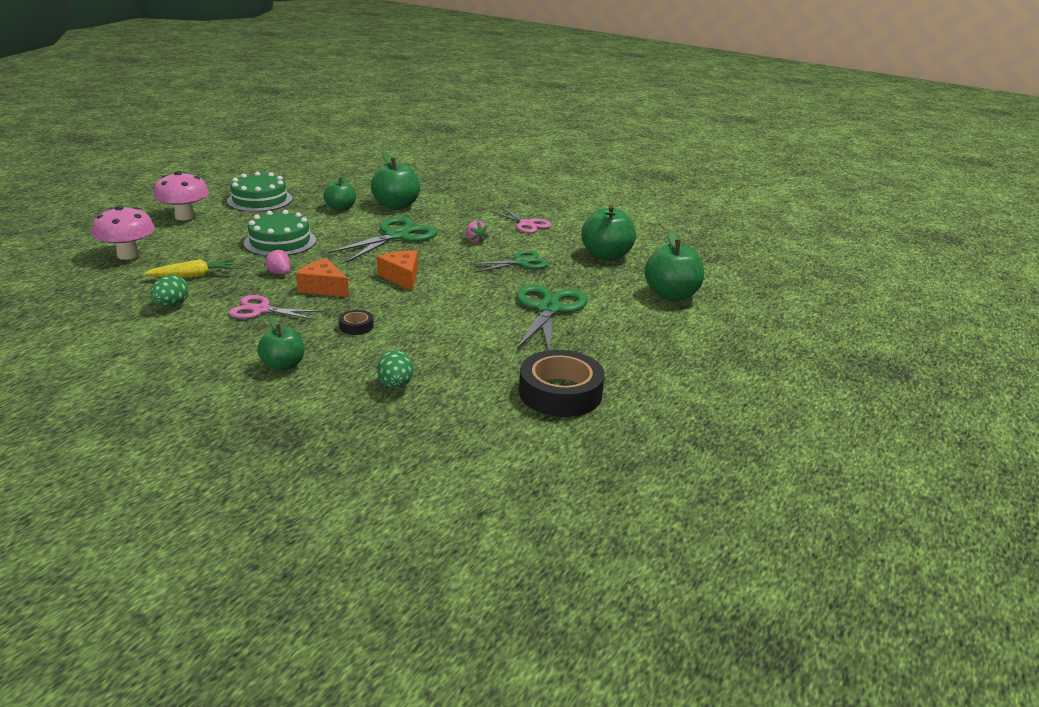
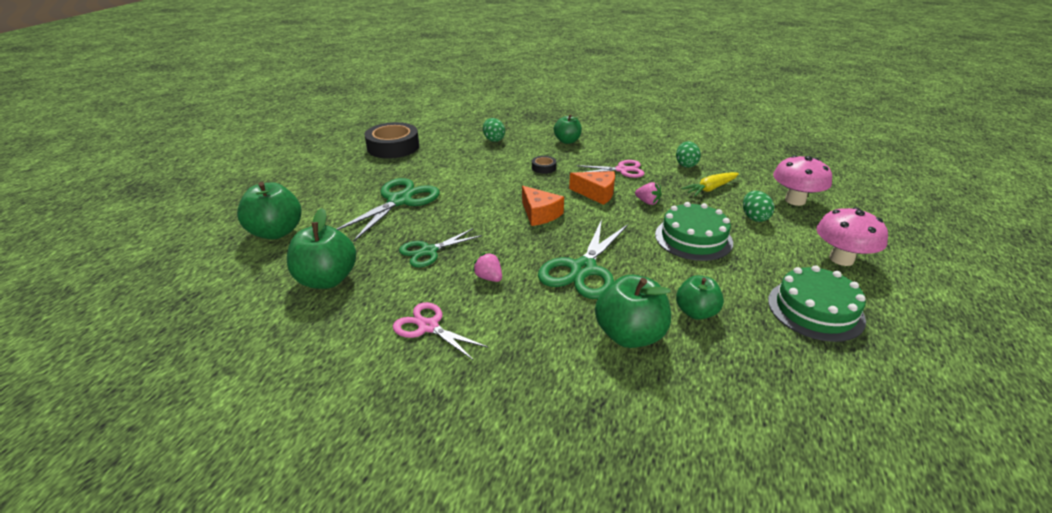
camera: 170 degrees right, 5 degrees up
green scissors [516,285,588,350] -> green scissors turned 150 degrees counterclockwise [337,178,440,242]
none -> green egg [743,191,774,222]

